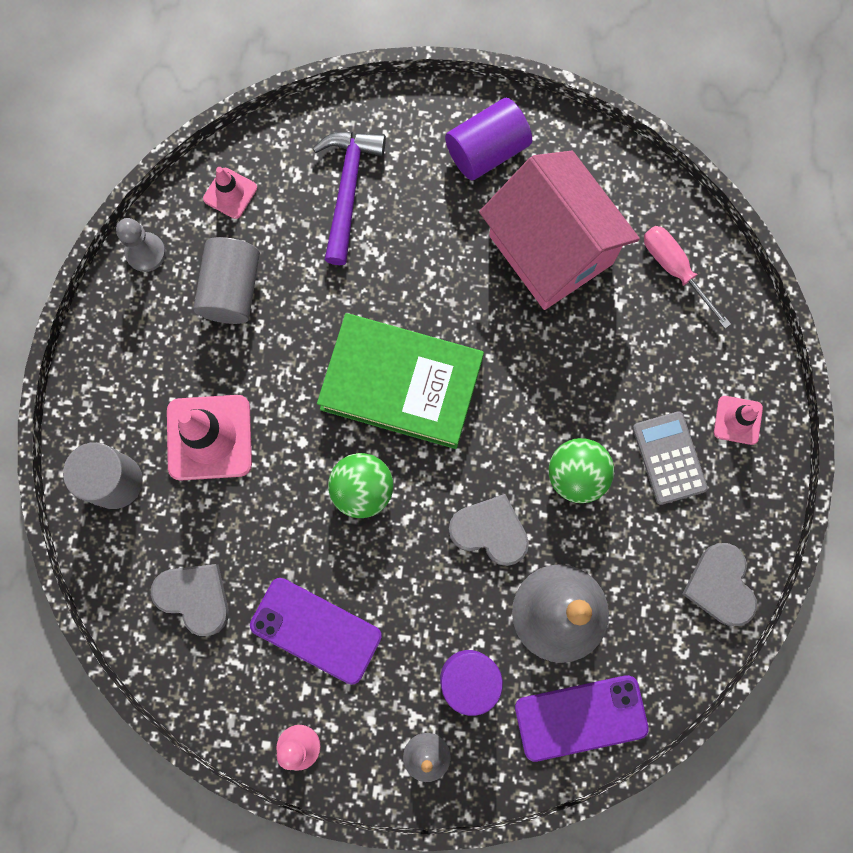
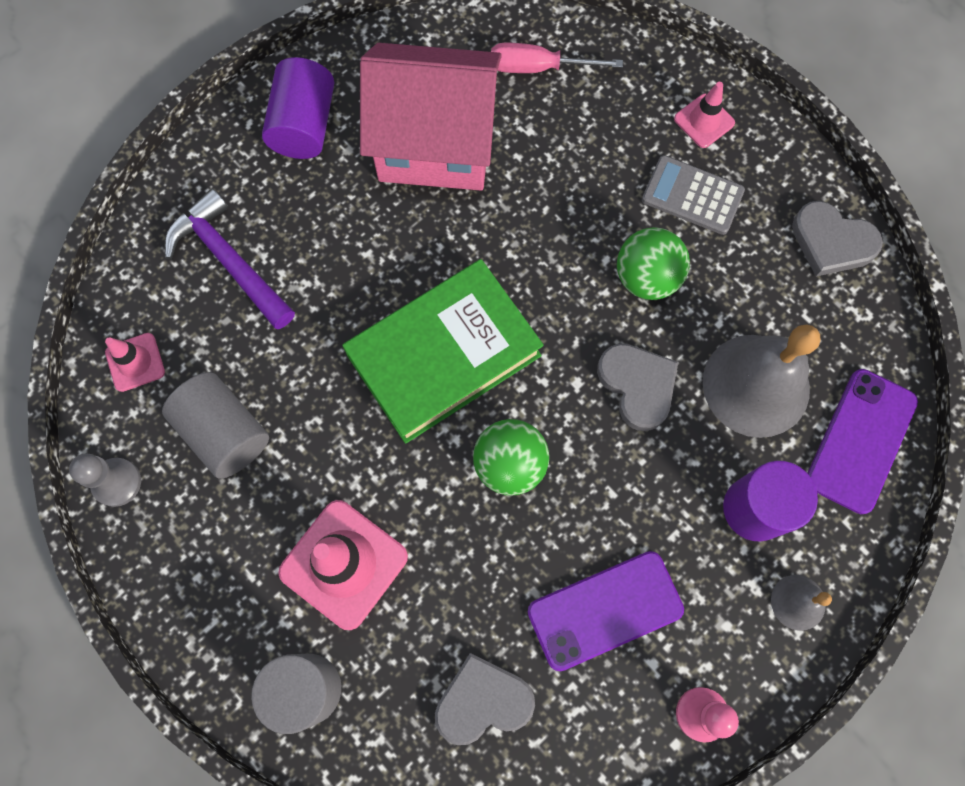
camera: 50 degrees left, 5 degrees down
grey heart [449,494,529,566] -> grey heart turned 90 degrees clockwise [597,344,678,431]

